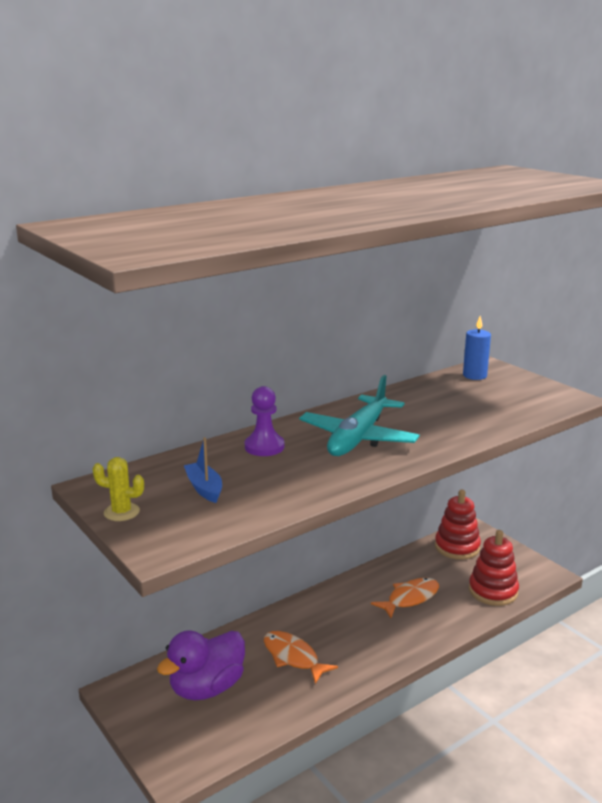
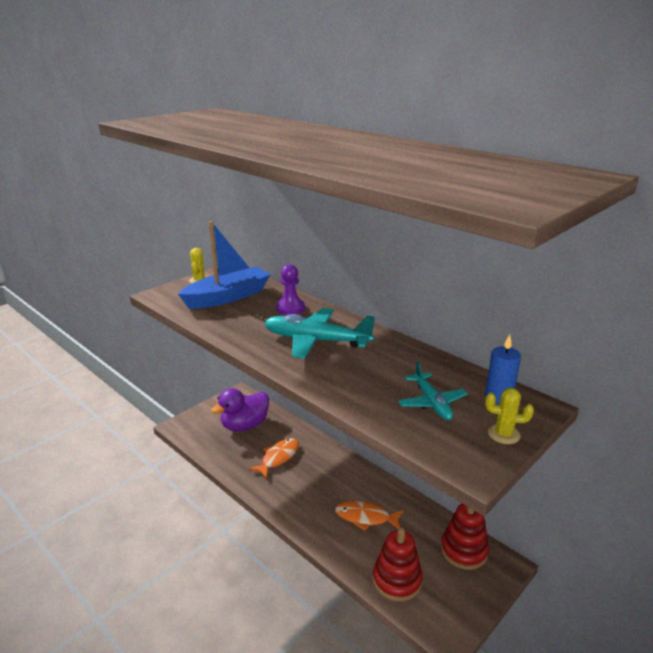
camera: 80 degrees right, 5 degrees up
purple duck [157,630,245,700] -> purple duck turned 75 degrees counterclockwise [211,388,269,431]
blue boat [184,437,222,503] -> blue boat [178,221,270,309], size x2.12
orange fish [371,578,439,618] -> orange fish turned 150 degrees clockwise [335,501,404,531]
none -> turquoise plane [398,361,467,420]
none -> yellow cactus [485,388,534,444]

